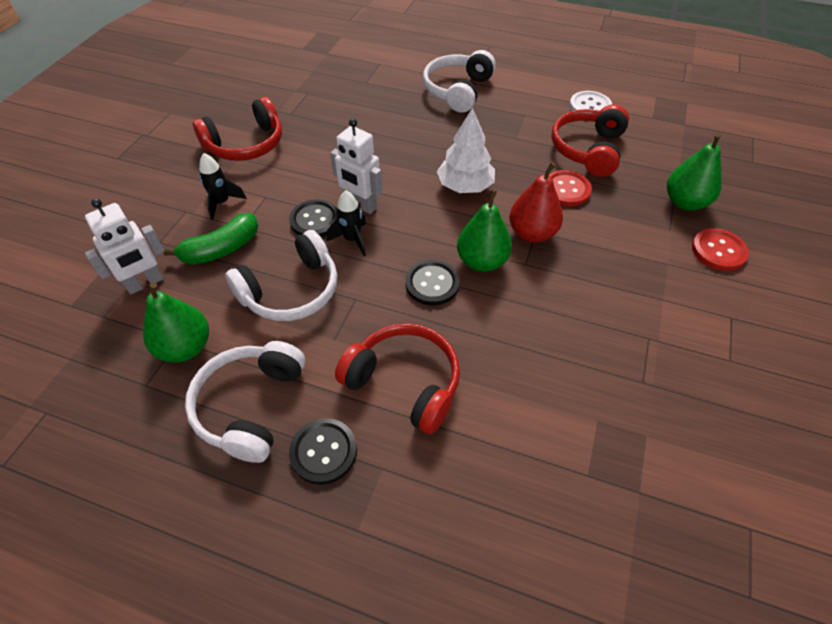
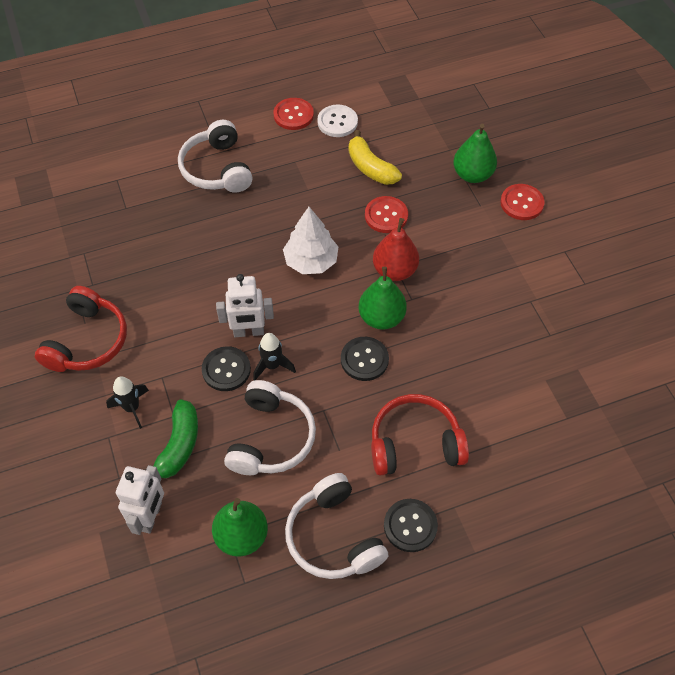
camera: 40 degrees left, 5 degrees up
red headphones [551,104,629,177] -> yellow banana [349,130,402,185]
none -> red button [273,98,314,130]

